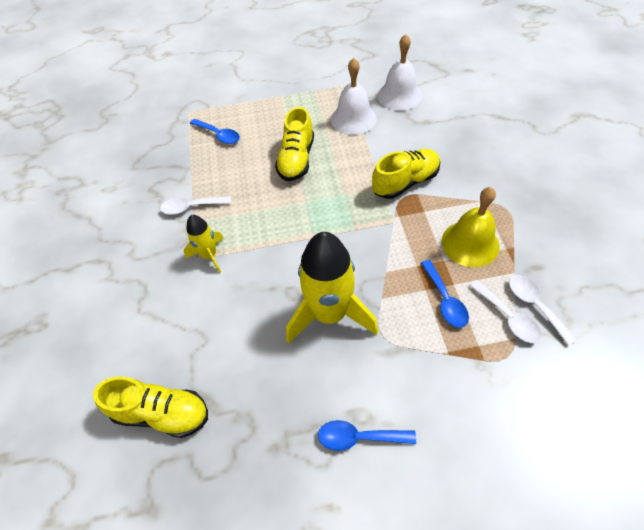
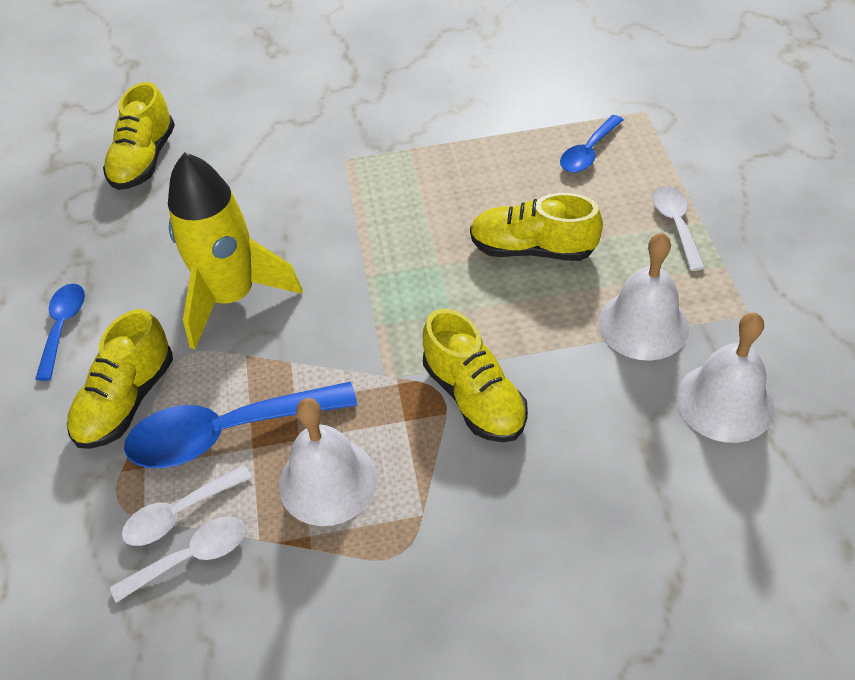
camera: 90 degrees right, 5 degrees down
white spoon [160,196,231,215] -> white spoon moved to [652,186,705,271]
yellow rocket [184,215,224,273] -> none
blue spoon [421,260,469,328] -> blue spoon [124,382,358,468], size x1.79
yellow bell [442,187,500,267] -> white bell [279,398,377,526]
none -> yellow shoe [67,309,173,449]

